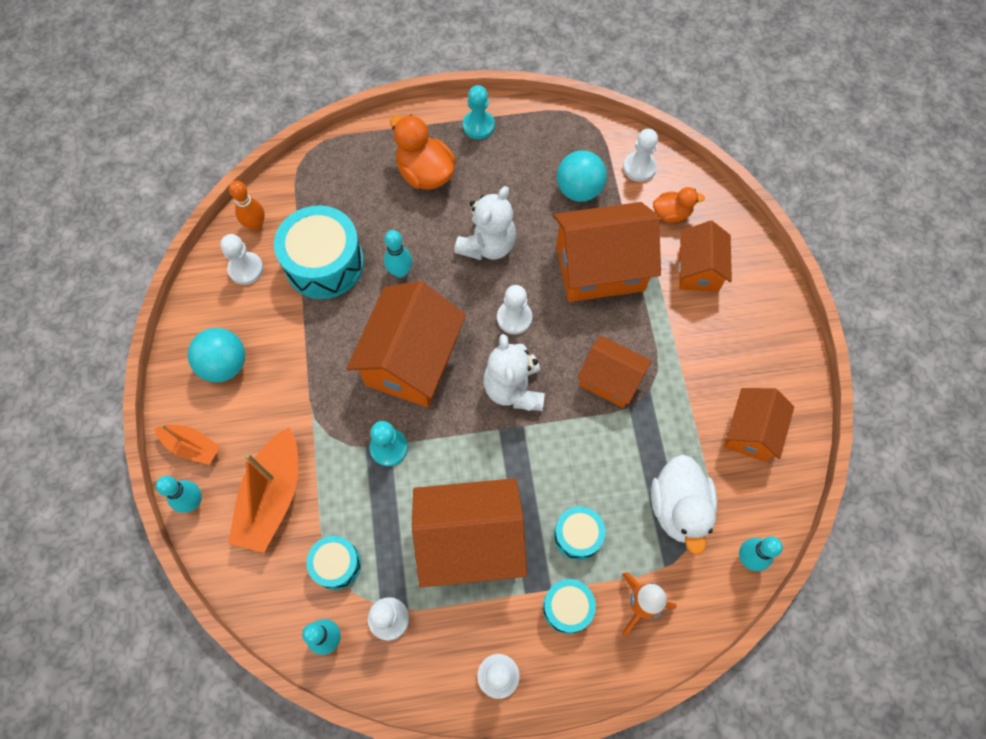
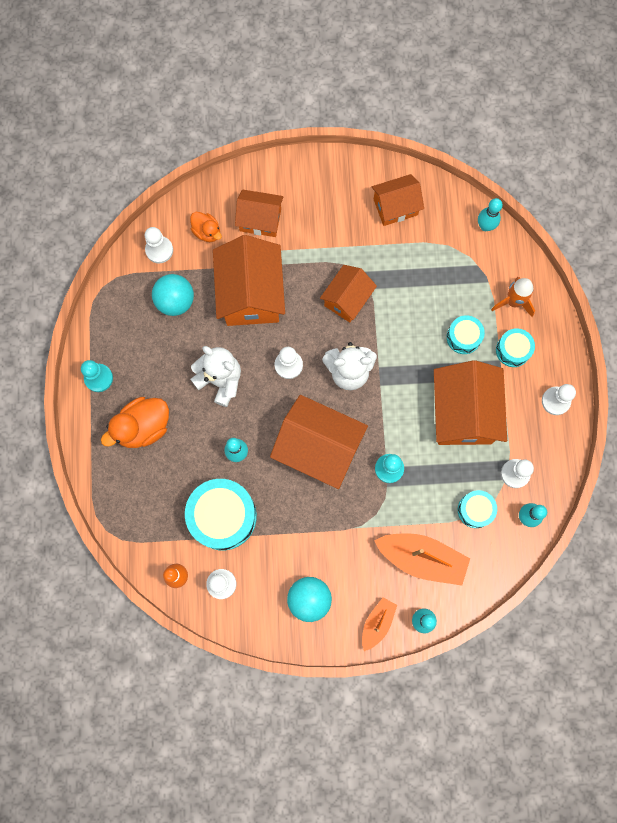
camera: 85 degrees left, 10 degrees up
white duck [651,454,717,555] -> none
orange duck [653,187,705,223] -> orange duck turned 135 degrees clockwise [190,212,222,242]
orange house [724,388,794,462] -> orange house turned 45 degrees counterclockwise [372,174,424,226]

